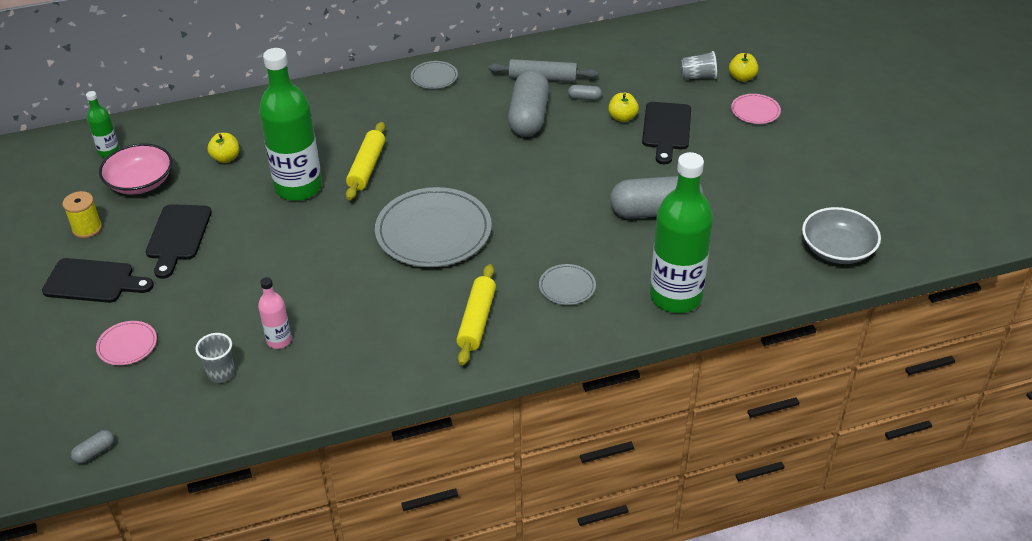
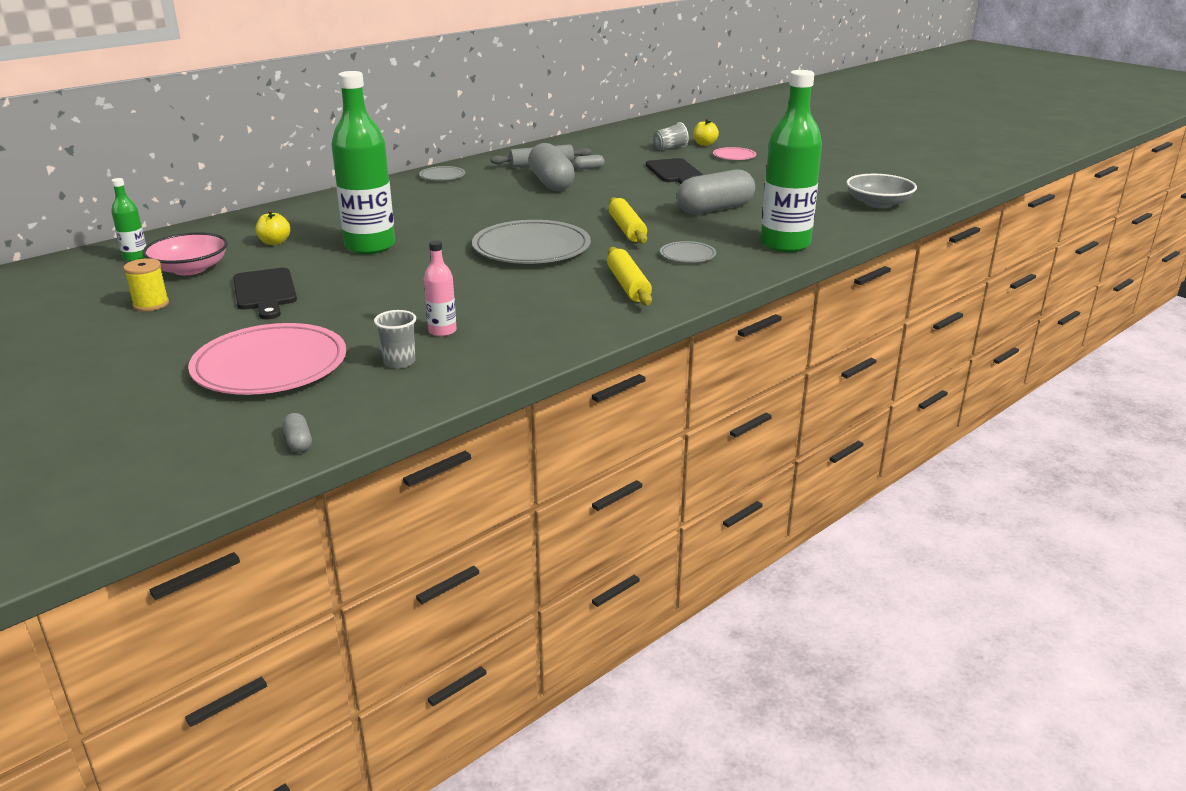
camera: 25 degrees left, 15 degrees down
black cutting board [42,258,154,303] -> none
grey capsule [71,430,115,464] -> grey capsule turned 45 degrees counterclockwise [283,413,312,453]
pink plate [96,321,157,365] -> pink plate [188,323,346,395], size x2.14
yellow rolling pin [346,122,385,200] -> yellow rolling pin moved to [609,197,647,244]
yellow apple [608,93,639,122] -> none

